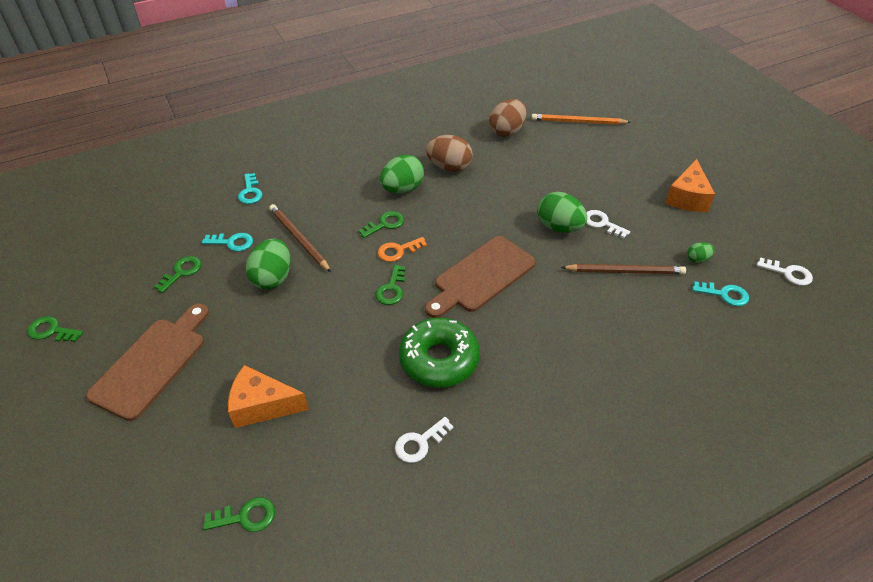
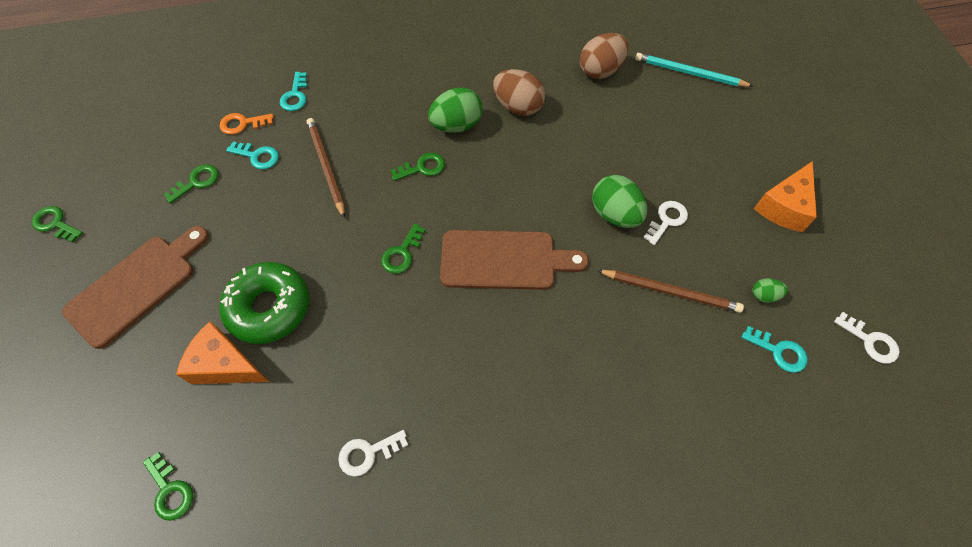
camera: 15 degrees right, 15 degrees up
green key [203,497,275,532] -> green key turned 45 degrees clockwise [143,452,193,521]
green egg [246,239,291,290] -> none
orange key [378,237,427,262] -> orange key moved to [219,113,274,135]
green donut [399,318,480,388] -> green donut moved to [219,262,309,344]
brown cutting board [425,236,536,318] -> brown cutting board turned 150 degrees counterclockwise [440,230,589,290]
orange pencil [531,114,631,125] -> turquoise pencil [635,53,754,87]
white key [586,210,630,238] -> white key turned 75 degrees clockwise [644,201,688,245]

